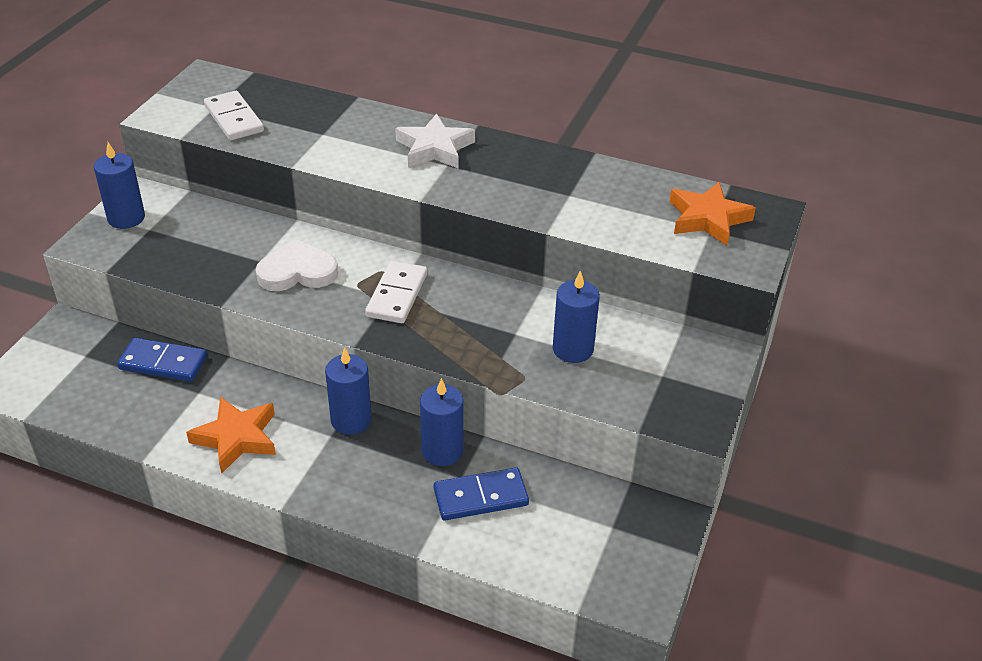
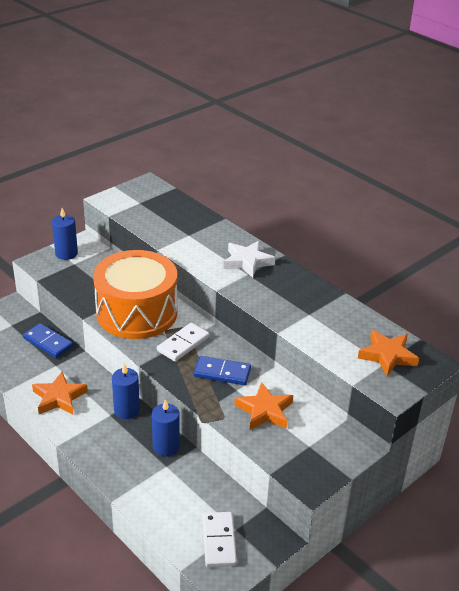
camera: 25 degrees right, 5 degrees down
white domino [204,91,264,140] -> white domino moved to [203,512,237,567]
white heart [256,239,338,291] -> orange drum [93,250,178,339]
blue domino [434,468,529,520] -> blue domino moved to [194,356,251,385]
blue candle [553,271,600,363] -> orange star [234,382,293,430]

